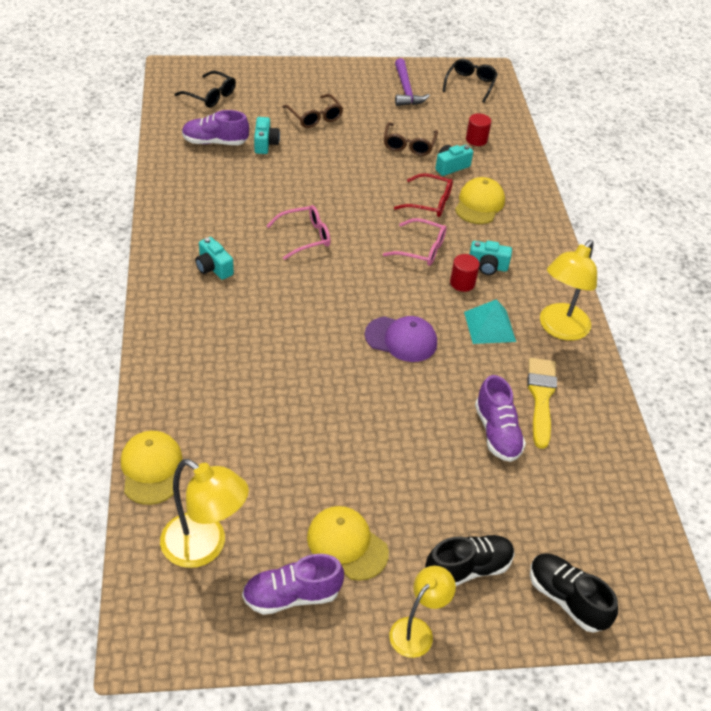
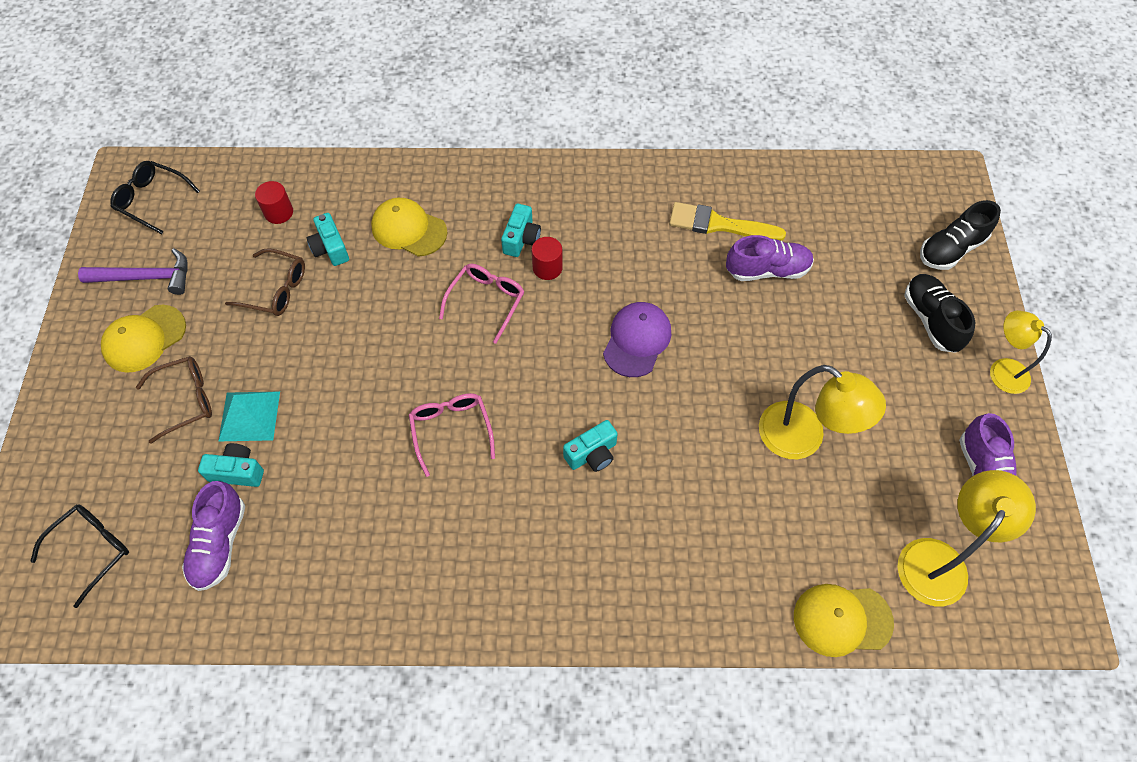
camera: 80 degrees left, 15 degrees up
turquoise camera [195,237,234,280] -> turquoise camera moved to [563,420,618,472]
yellow cap [307,506,389,581] -> yellow cap moved to [101,305,186,373]
red glasses [394,173,453,217] -> none
turquoise pyramid [464,299,516,344] -> turquoise pyramid moved to [219,391,280,441]
yellow lamp [540,240,597,341] -> yellow lamp moved to [759,365,886,459]

